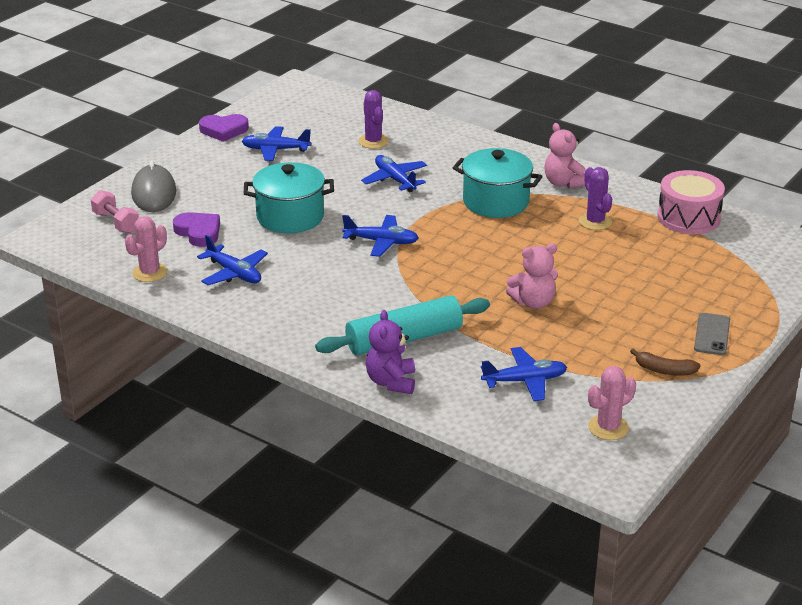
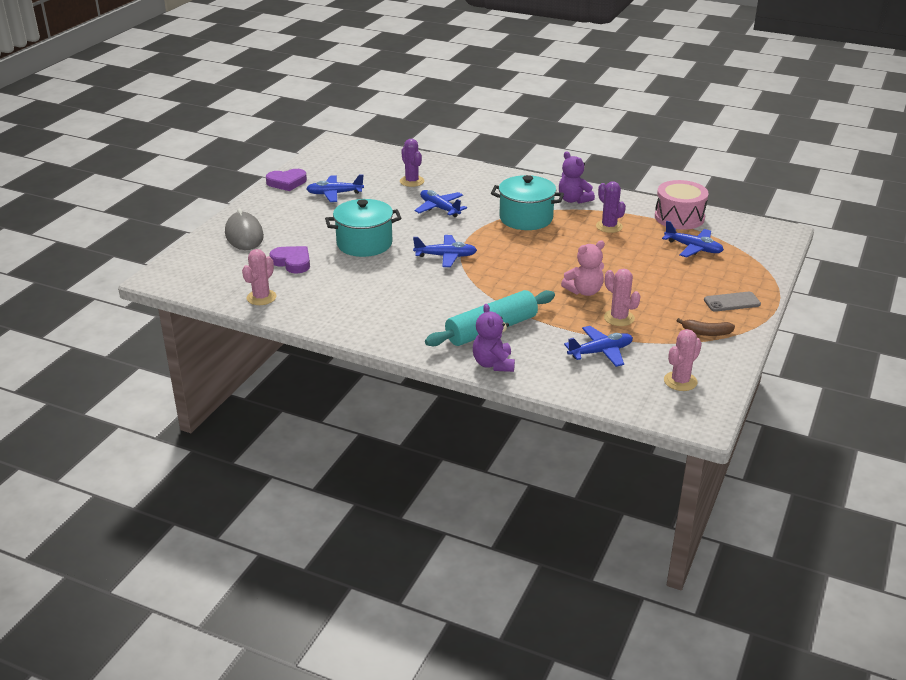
camera: 10 degrees left, 0 degrees up
pink dumbbell [91,190,139,233] -> none
blue plane [197,235,268,285] -> blue plane moved to [662,221,724,257]
pink teddy bear [544,123,586,188] -> purple teddy bear [559,152,595,204]
grey phone [694,313,730,355] -> grey phone turned 75 degrees clockwise [704,292,761,312]
none -> pink cactus [604,269,641,326]

